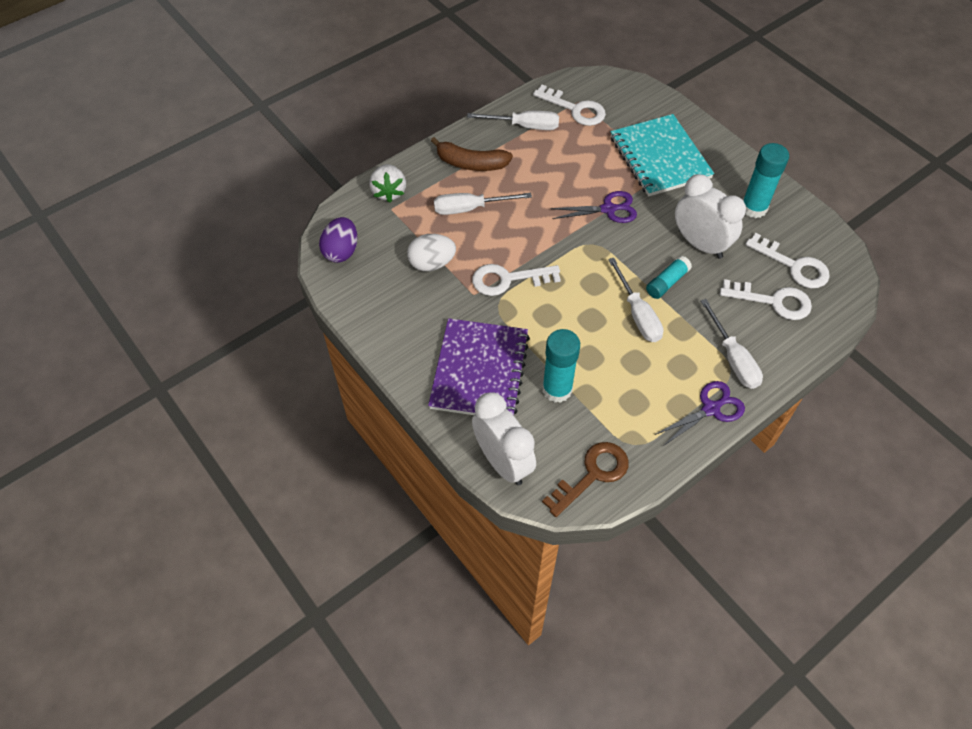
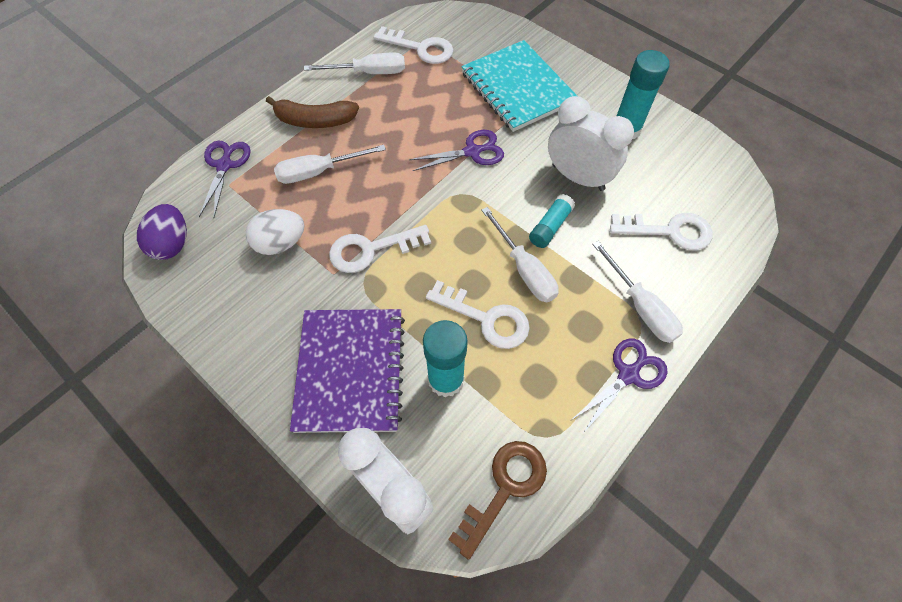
camera: 10 degrees left, 5 degrees up
white strawberry [369,164,406,203] -> purple scissors [199,141,251,217]
white key [745,233,830,289] -> white key moved to [426,280,530,349]

